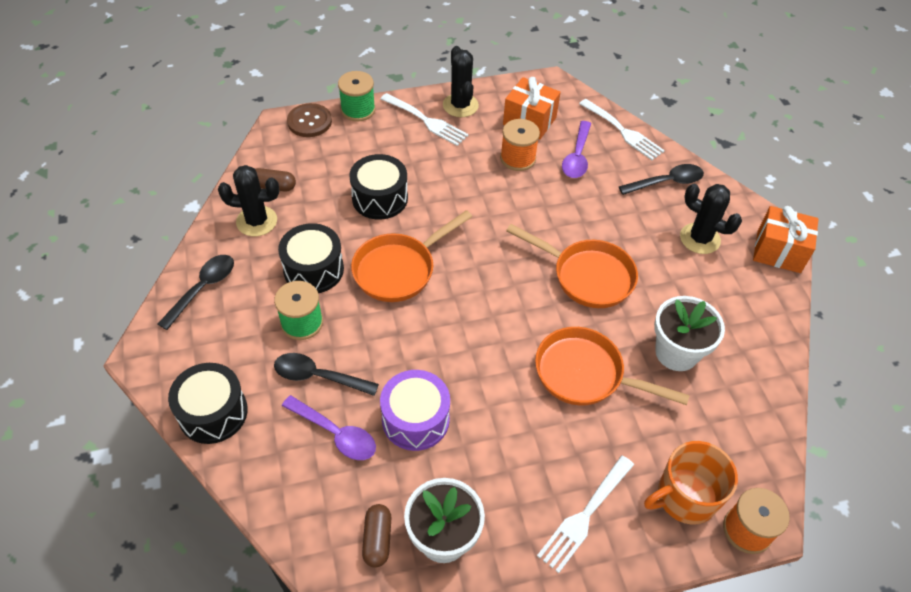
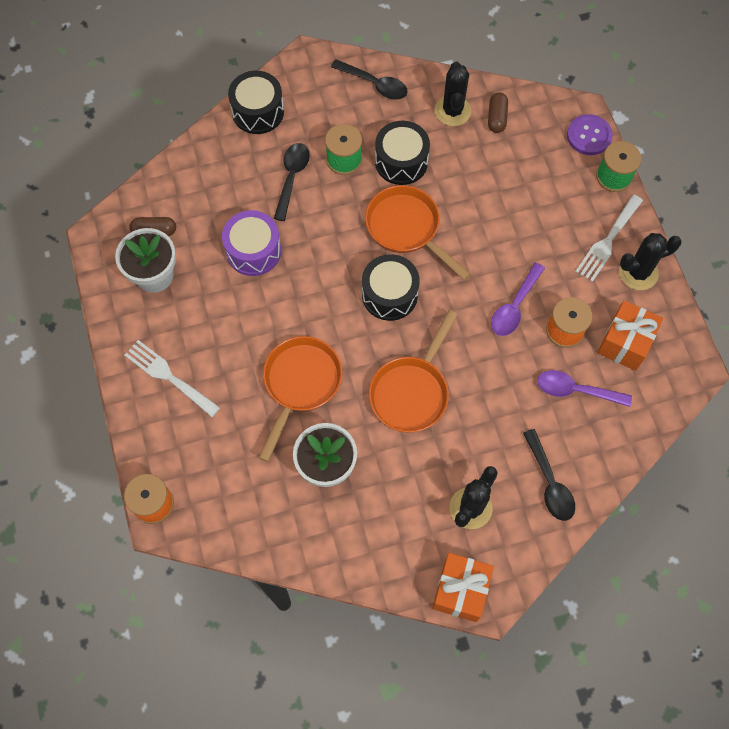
camera: 90 degrees right, 15 degrees up
purple spoon [282,395,376,460] -> purple spoon moved to [491,262,545,336]
brown button [287,103,332,137] -> purple button [567,114,613,155]
black drum [349,154,408,220] -> black drum moved to [362,254,420,321]
white fork [579,99,665,160] -> none
orange mug [644,441,738,525] -> none

